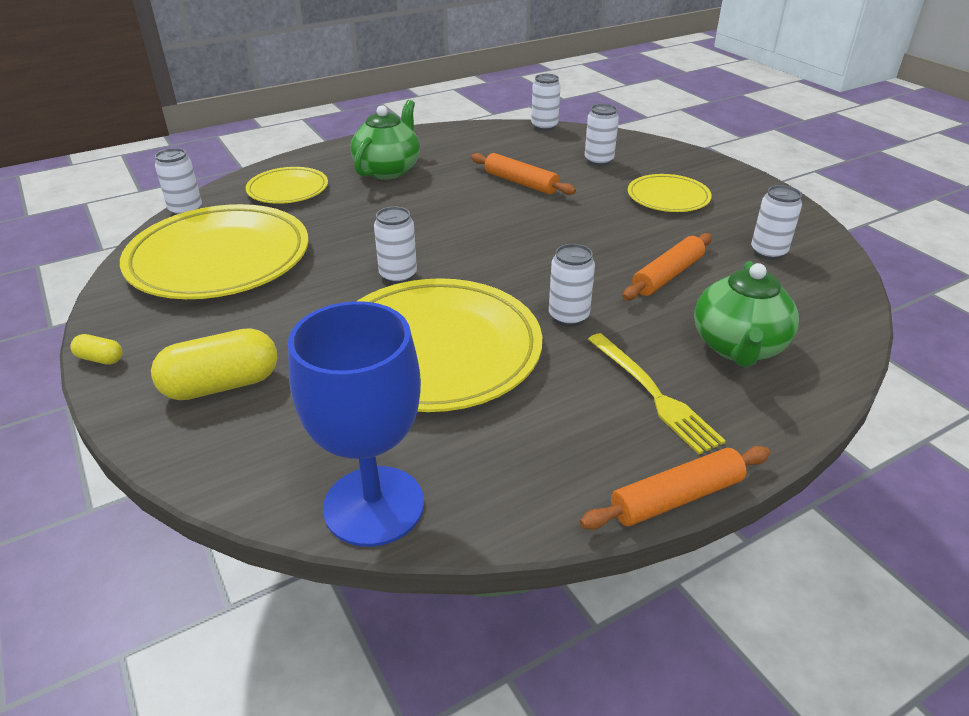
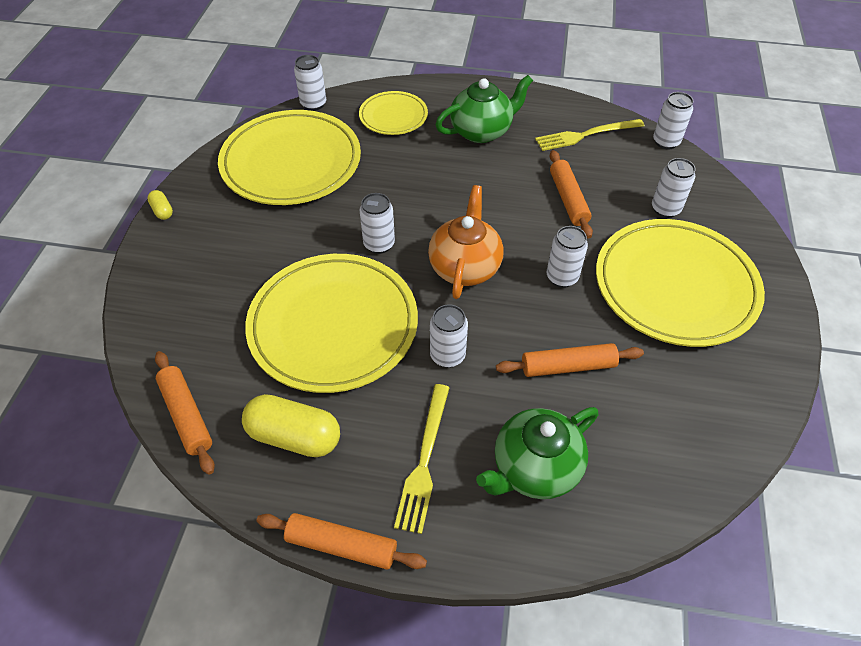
camera: 40 degrees right, 15 degrees up
yellow capsule [151,328,277,400] -> yellow capsule moved to [242,394,340,457]
blue goblet [288,301,424,547] -> orange rolling pin [155,351,215,475]
yellow plate [628,174,712,212] -> yellow plate [596,219,765,347], size x1.92
white can [751,185,802,260] -> white can moved to [546,226,588,288]
none -> orange teapot [428,185,503,299]
none -> yellow fork [535,119,644,151]

